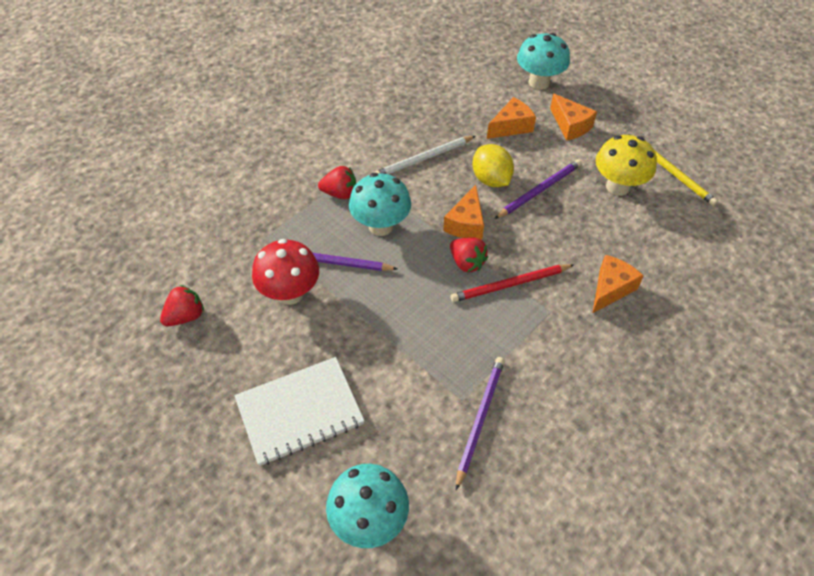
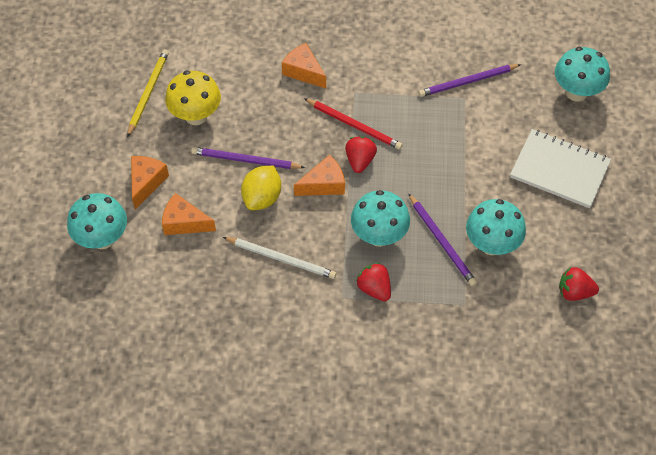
camera: 130 degrees left, 5 degrees up
red mushroom [252,239,319,305] -> turquoise mushroom [466,199,526,255]
orange cheese [593,255,644,313] -> orange cheese turned 45 degrees clockwise [282,43,326,88]

